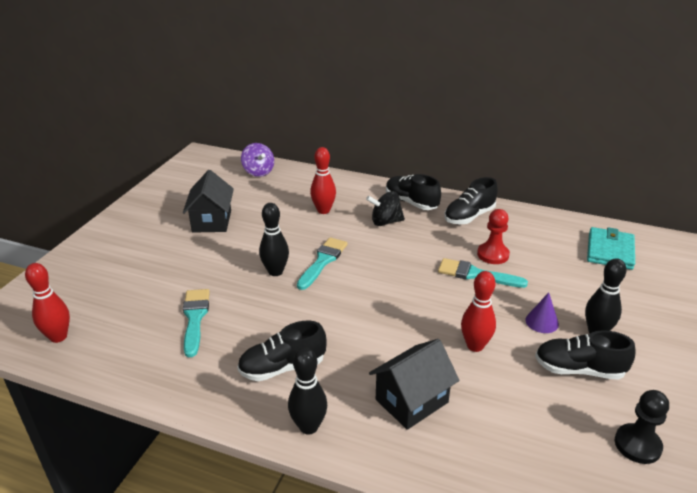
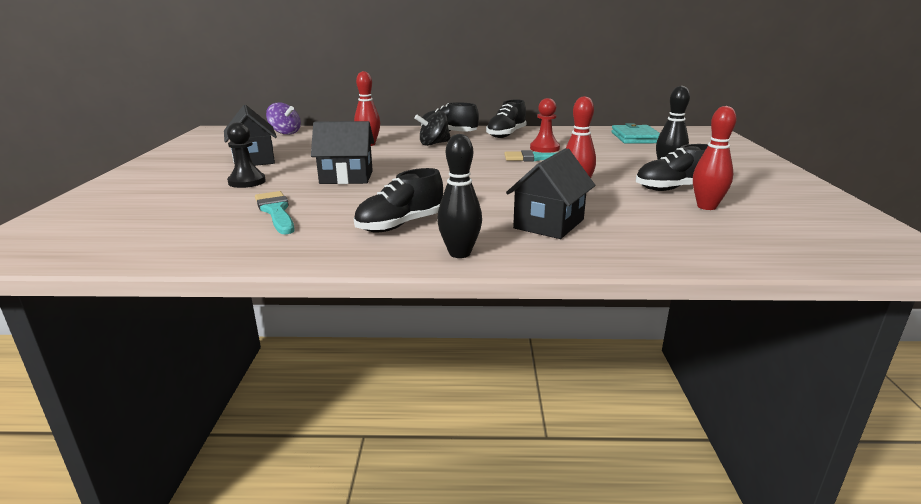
camera: 20 degrees left, 10 degrees down
red bowling pin [25,263,70,343] -> red bowling pin moved to [693,106,737,210]
black bowling pin [259,203,289,276] -> black house [311,121,374,184]
turquoise brush [297,237,348,290] -> none
purple cone [525,292,559,333] -> none
black pawn [615,390,669,464] -> black pawn moved to [227,122,266,188]

